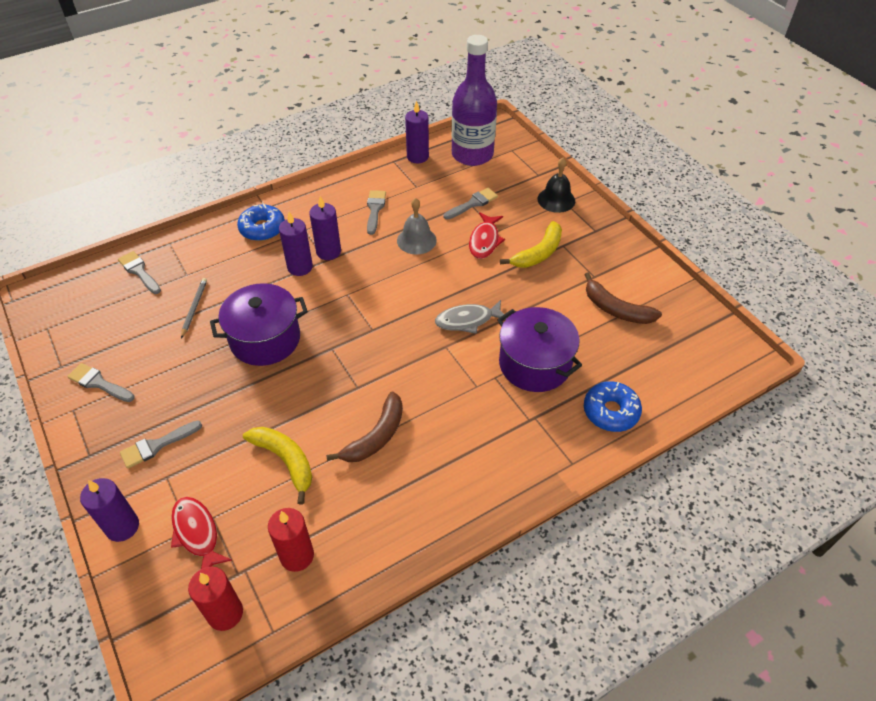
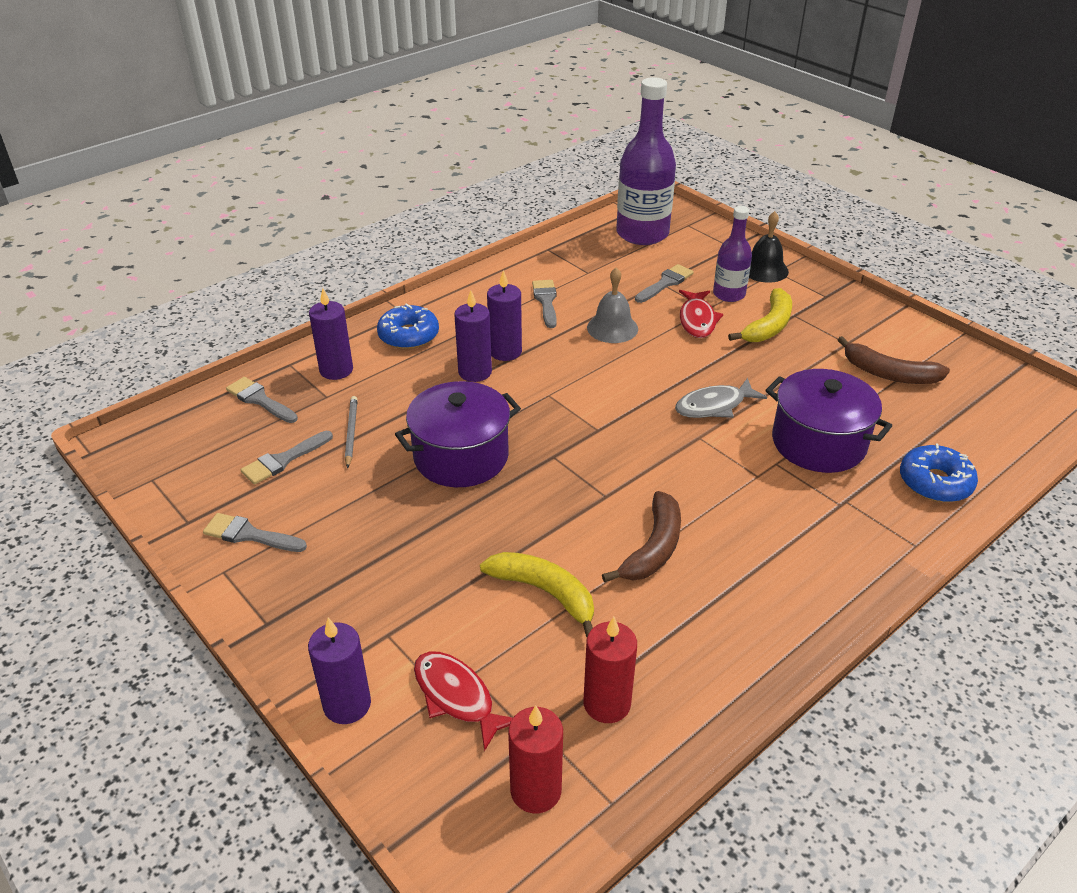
camera: 10 degrees left, 10 degrees down
grey brush [120,421,202,469] -> grey brush moved to [241,431,333,485]
purple candle [405,101,429,163] -> purple candle moved to [309,288,353,380]
none -> purple bottle [713,206,752,302]

